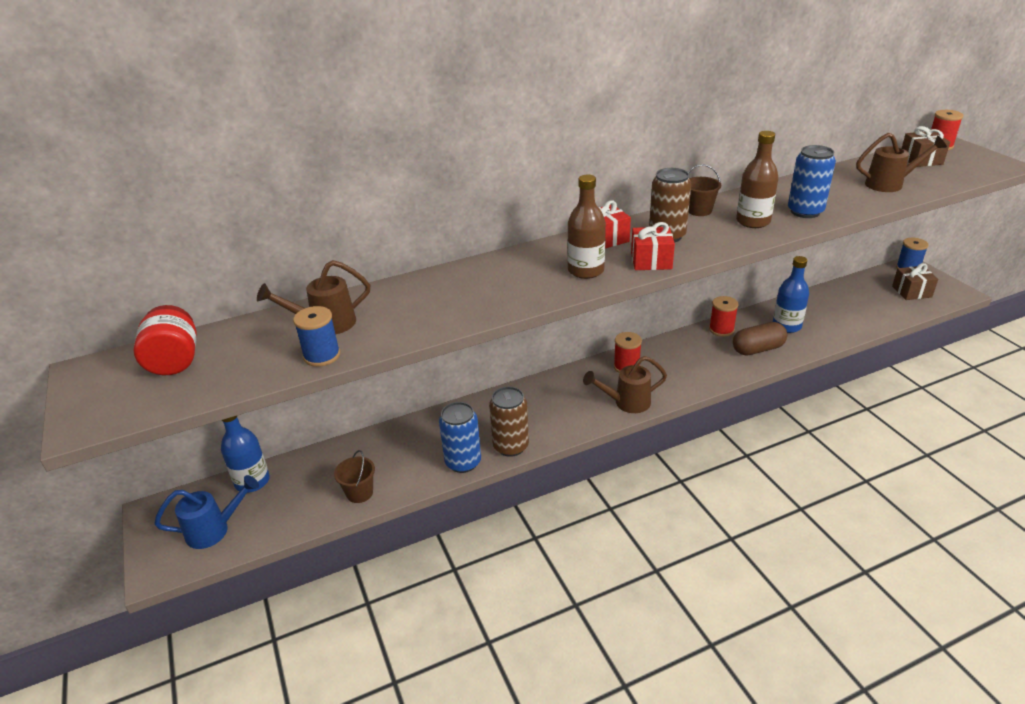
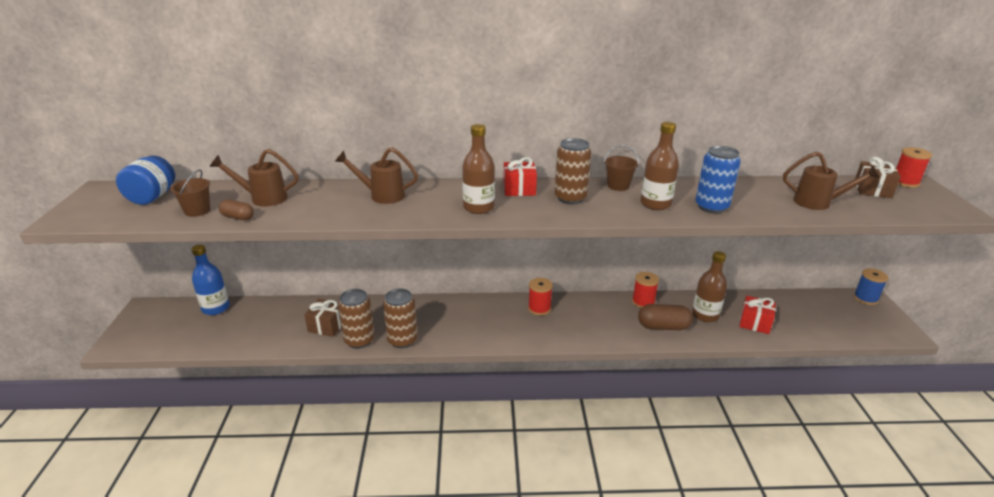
camera: 20 degrees right, 5 degrees down
red jar [133,305,197,375] -> blue jar [116,155,175,205]
blue watering can [154,475,259,549] -> none
blue spool [293,306,340,367] -> brown capsule [219,199,254,220]
brown bucket [334,450,375,503] -> brown bucket moved to [170,169,210,217]
blue can [439,402,481,473] -> brown can [338,289,375,349]
brown watering can [583,356,667,413] -> brown watering can moved to [335,147,418,204]
red gift [631,222,675,270] -> red gift moved to [739,295,776,334]
blue bottle [773,256,809,333] -> brown bottle [692,251,727,322]
brown gift [892,263,938,300] -> brown gift moved to [304,299,341,337]

